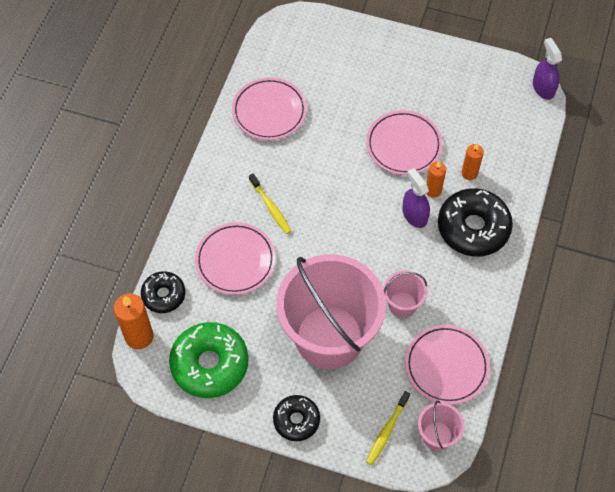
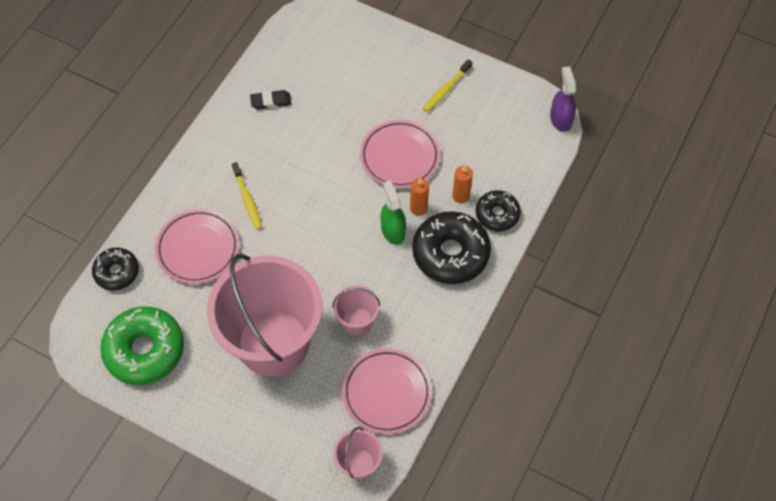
camera: 10 degrees right, 0 degrees up
orange candle [114,293,154,349] -> none
pink plate [232,77,307,140] -> black eraser [250,90,292,110]
black donut [273,395,320,441] -> black donut moved to [476,190,521,231]
yellow toothbrush [366,391,410,465] -> yellow toothbrush moved to [423,59,472,112]
purple spray bottle [402,168,430,228] -> green spray bottle [381,181,406,245]

